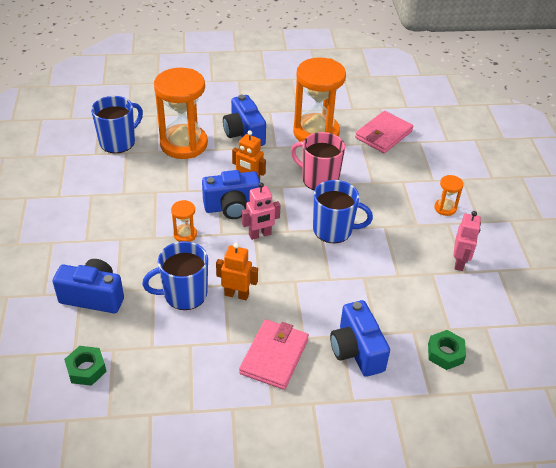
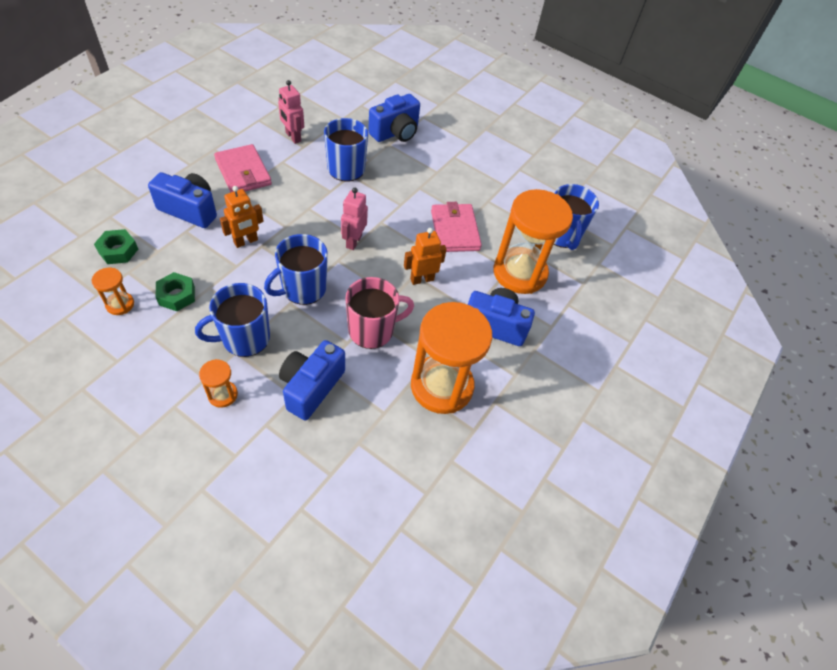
camera: 125 degrees right, 10 degrees up
green nut [64,346,107,386] -> green nut moved to [156,272,195,311]
orange hourglass [171,200,197,242] -> orange hourglass moved to [91,268,134,315]
blue camera [202,170,260,219] -> blue camera moved to [279,340,345,420]
orange robot [216,243,258,300] -> orange robot moved to [220,186,264,248]
pink wallet [355,111,414,153] -> pink wallet moved to [431,202,482,252]
pink robot [453,211,481,271] -> pink robot moved to [278,80,304,144]
none -> blue mug [195,283,270,357]

